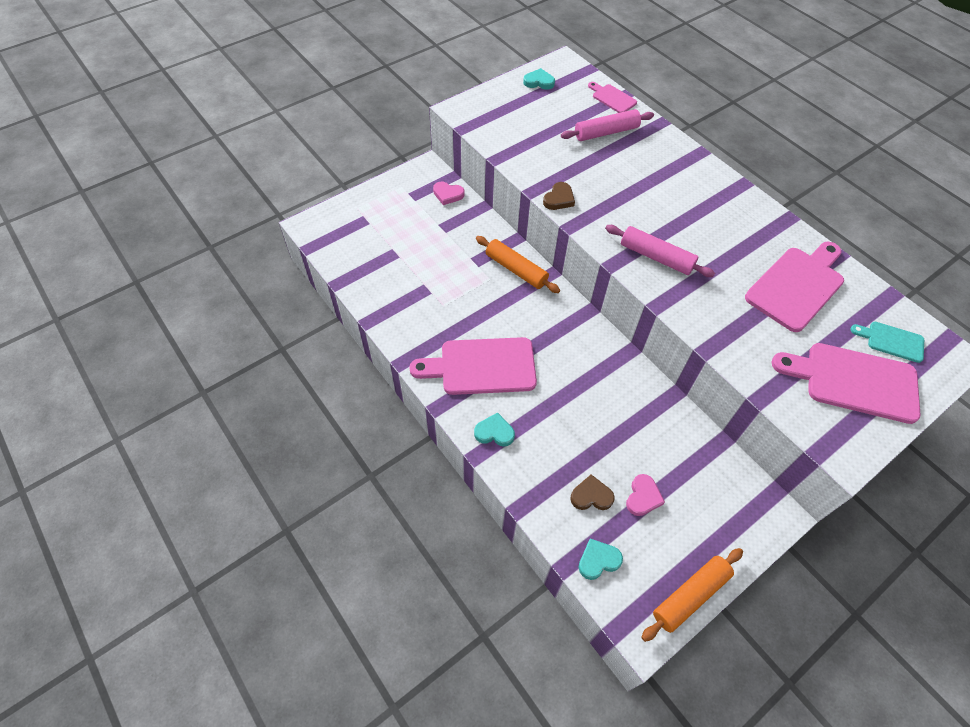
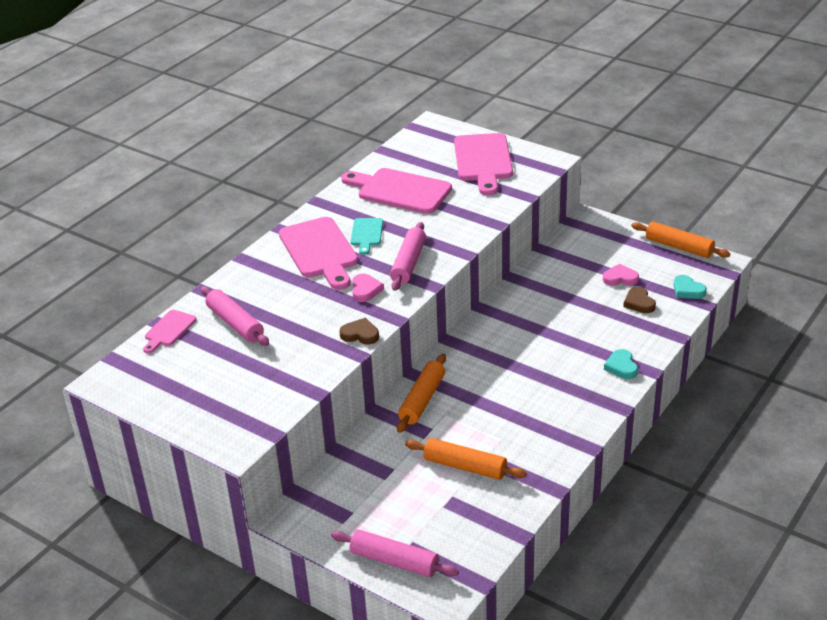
camera: 105 degrees left, 20 degrees down
pink cutting board [409,337,537,395] -> pink cutting board moved to [279,217,358,290]
pink heart [433,182,465,205] -> pink heart moved to [352,274,384,302]
turquoise heart [523,68,555,90] -> none
turquoise cutting board [850,322,924,363] -> turquoise cutting board moved to [351,218,383,255]
none -> pink rolling pin [331,529,459,577]
none -> orange rolling pin [405,438,527,480]

